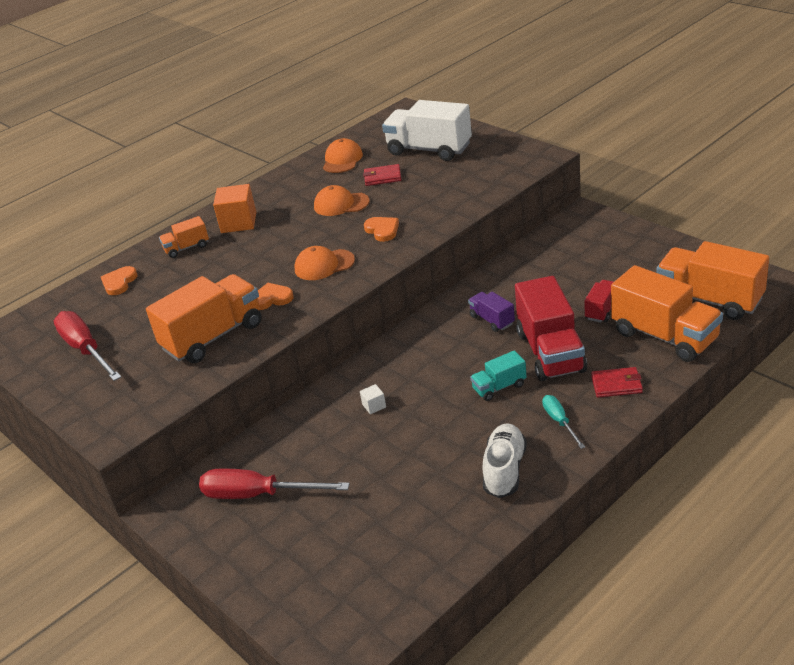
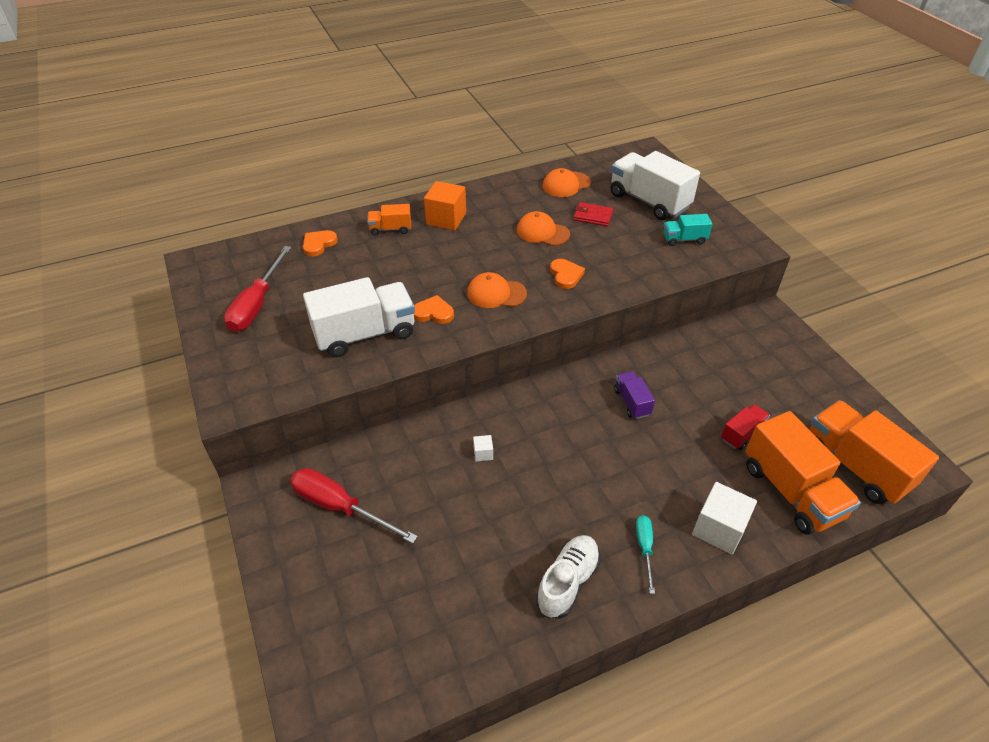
camera: 15 degrees right, 10 degrees up
red screwdriver [54,311,121,381] -> red screwdriver turned 150 degrees counterclockwise [224,246,292,332]
orange truck [146,274,262,363] -> white truck [303,277,415,357]
orange cap [323,138,363,173] -> orange cap turned 150 degrees counterclockwise [543,168,591,197]
turquoise truck [470,351,527,401] -> turquoise truck moved to [663,214,712,246]
red truck [515,276,587,381] -> none
red wallet [591,367,643,398] -> white cube [692,482,757,555]

